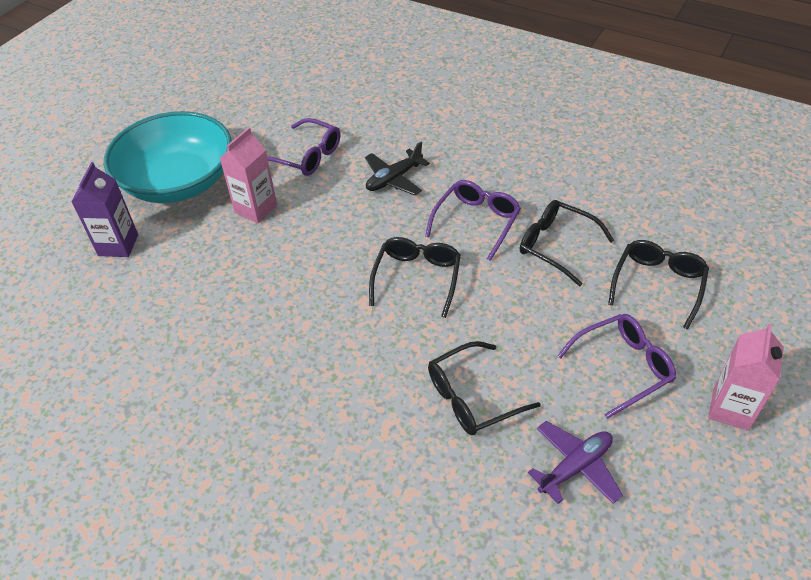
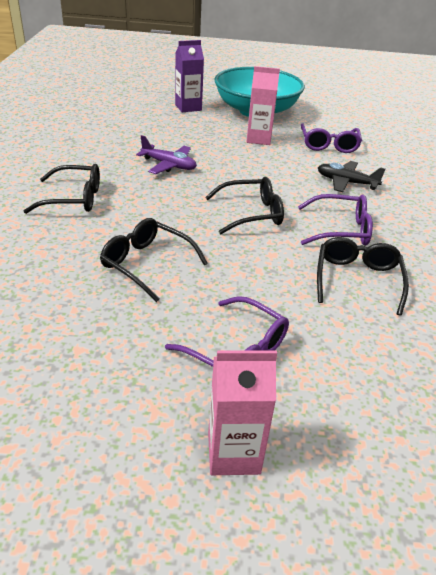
camera: 60 degrees right, 10 degrees down
purple plane [528,421,623,504] -> purple plane moved to [136,135,197,174]
black glasses [608,240,709,330] -> black glasses moved to [24,164,100,214]

